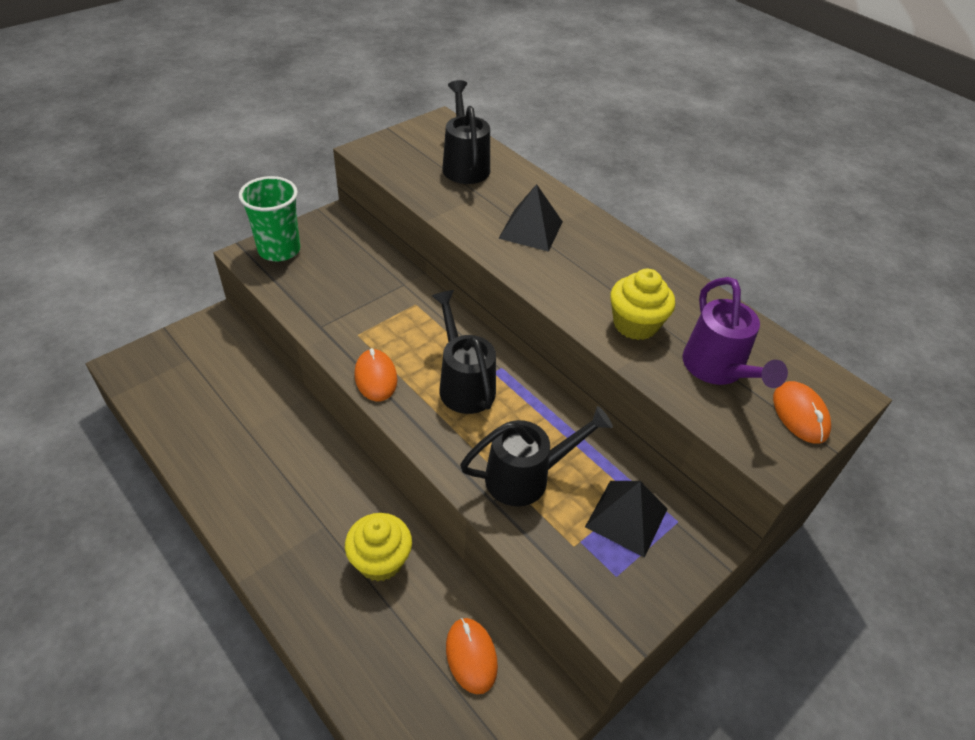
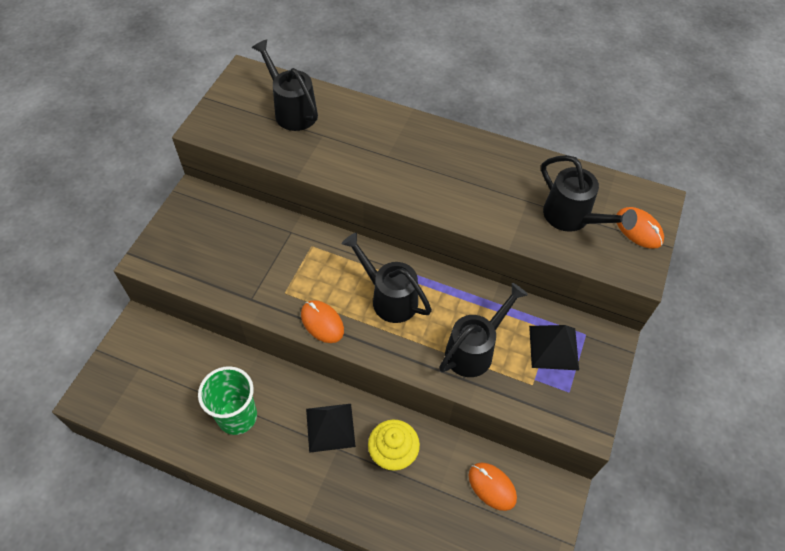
camera: 25 degrees left, 10 degrees up
green cup [239,176,300,261] -> green cup moved to [198,366,257,435]
black pyramid [498,184,563,252] -> black pyramid moved to [306,404,356,453]
yellow cupcake [610,269,675,340] -> none
purple watering can [683,277,788,388] -> black watering can [541,155,637,232]

